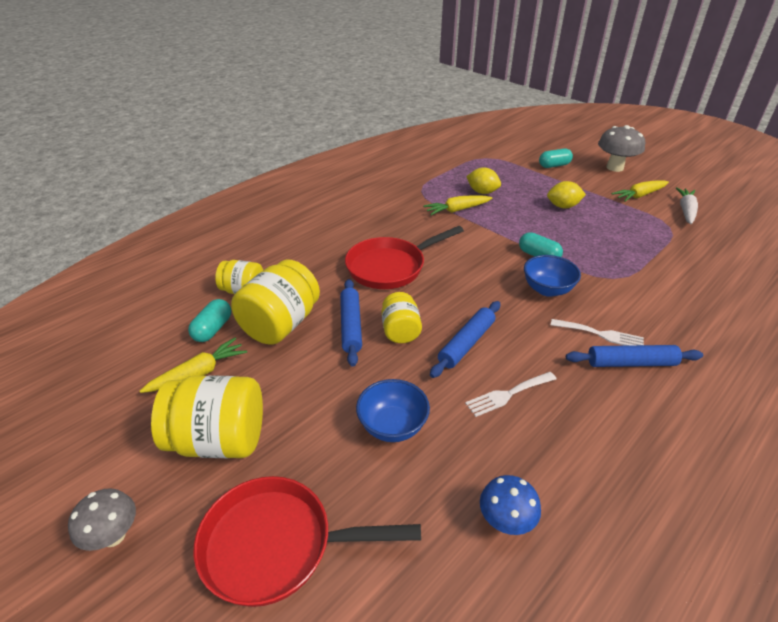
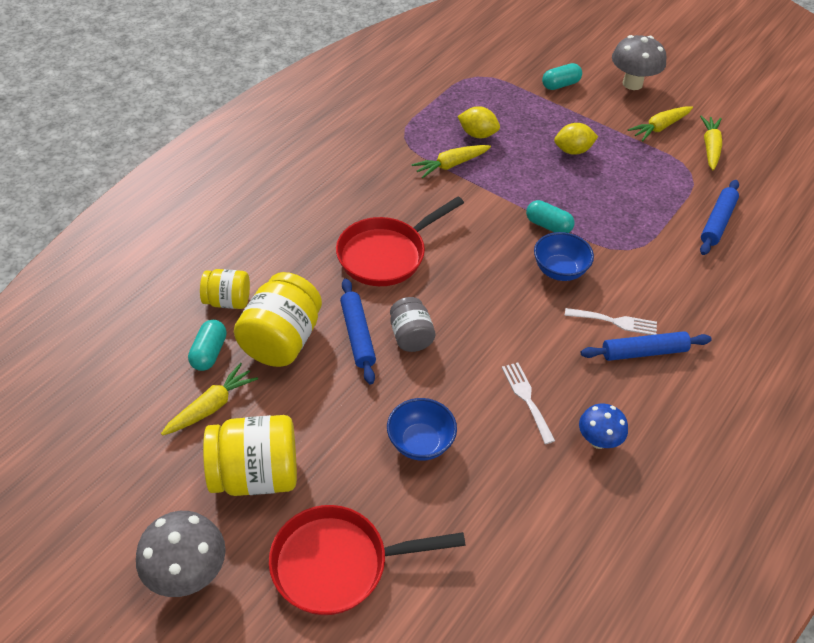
camera: 10 degrees left, 10 degrees up
grey mushroom [68,488,136,551] -> grey mushroom [136,511,226,597], size x1.57
yellow jar [381,292,422,343] -> grey jar [390,297,435,352]
blue rolling pin [430,301,500,378] -> blue rolling pin moved to [700,180,739,255]
white fork [465,372,557,417] -> white fork turned 105 degrees clockwise [502,362,555,444]
blue mushroom [480,475,541,535] -> blue mushroom moved to [579,403,628,449]
white carrot [676,187,698,224] -> yellow carrot [700,115,722,170]

